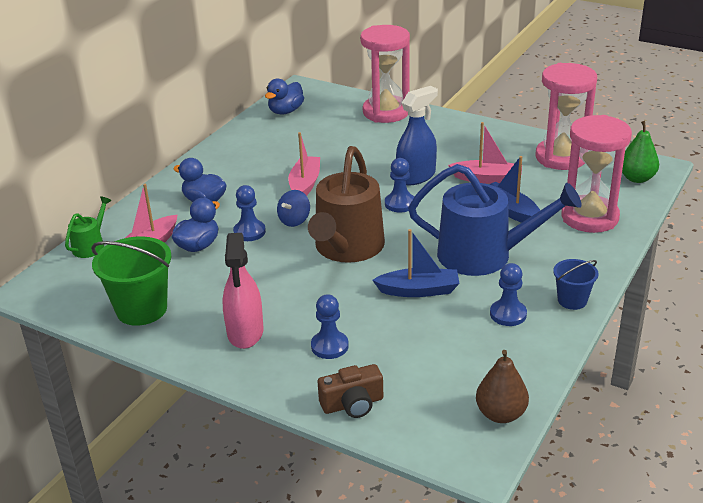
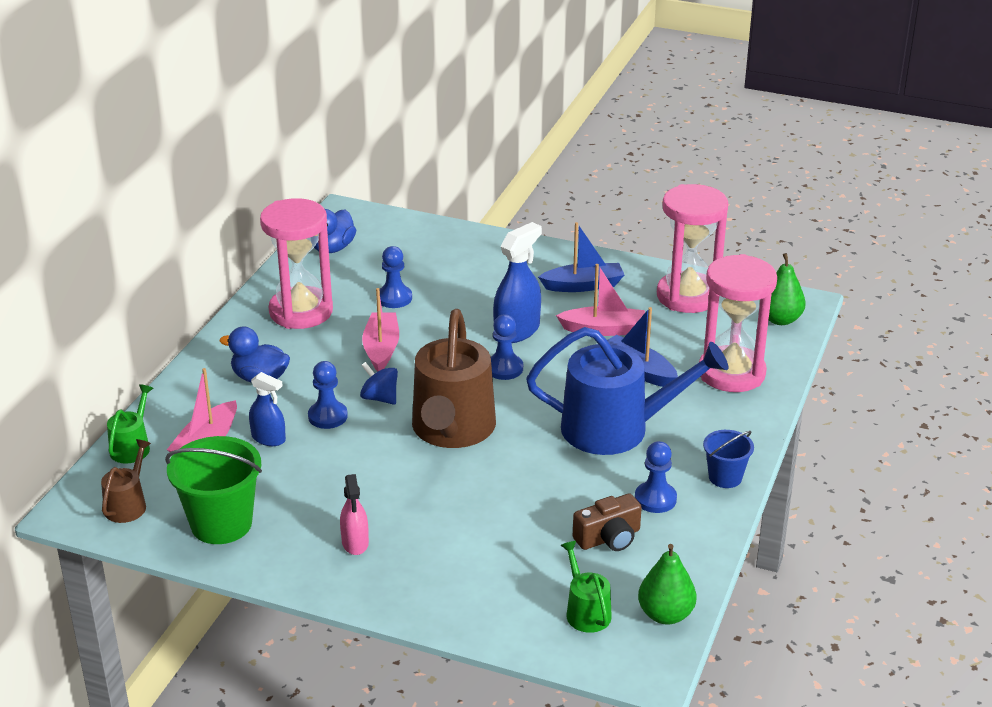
camera: 10 degrees left, 0 degrees up
blue duck [172,198,220,252] -> blue spray bottle [249,372,286,446]
pink spray bottle [223,233,264,349] -> pink spray bottle [340,474,369,555], size x0.62
blue spinning top [277,190,310,227] -> blue spinning top turned 105 degrees clockwise [360,362,398,405]
blue pawn [311,294,349,359] -> blue pawn moved to [380,246,412,308]
brown camera [318,364,383,418] -> brown camera moved to [573,494,642,551]
pink hourglass [360,25,410,123] -> pink hourglass moved to [260,198,333,329]
blue boat [372,229,460,297] -> blue boat moved to [538,222,624,292]
brown pear [476,350,529,423] -> green pear [638,544,696,625]
none -> brown watering can [101,439,151,523]
none -> green watering can [561,541,612,633]

